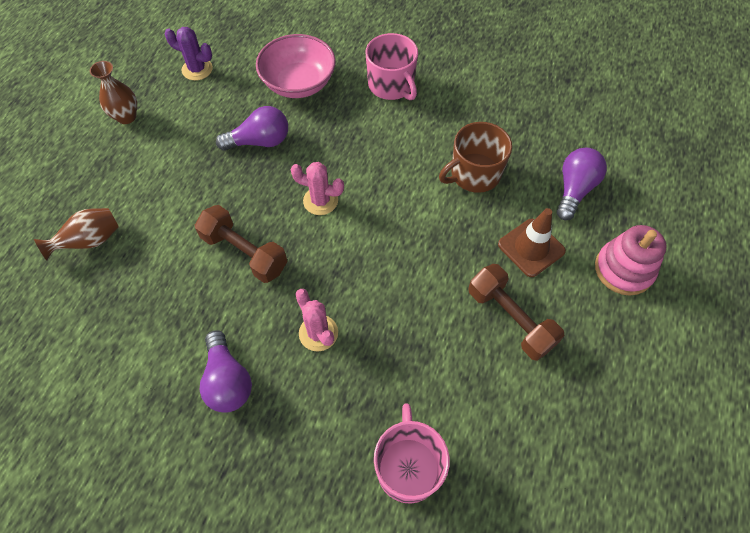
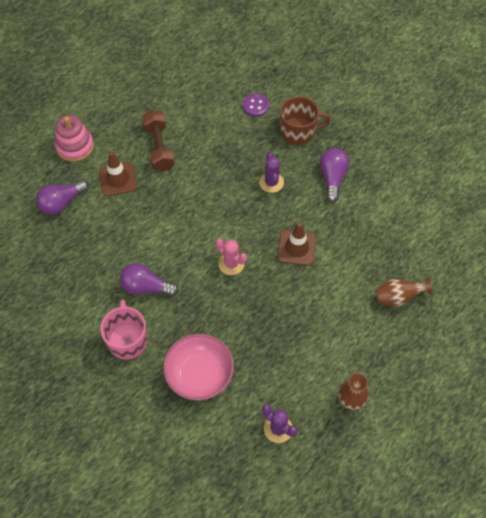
camera: 155 degrees left, 0 degrees up
brown dumbbell [195,205,288,283] -> brown traffic cone [277,222,316,266]
purple light bulb [216,106,288,151] -> purple light bulb moved to [120,263,179,296]
pink cactus [296,289,338,352] -> purple cactus [259,152,284,193]
pink mug [374,403,450,504] -> purple button [243,93,269,117]
brown mug [439,122,512,193] -> brown mug moved to [280,96,331,145]

